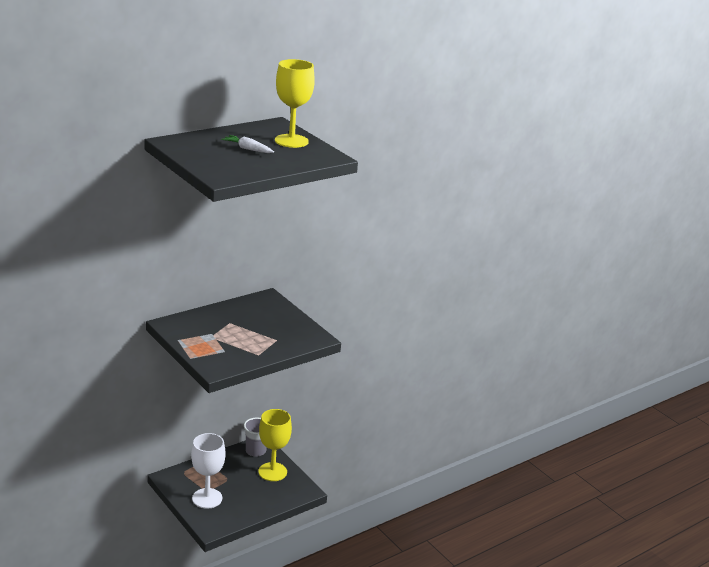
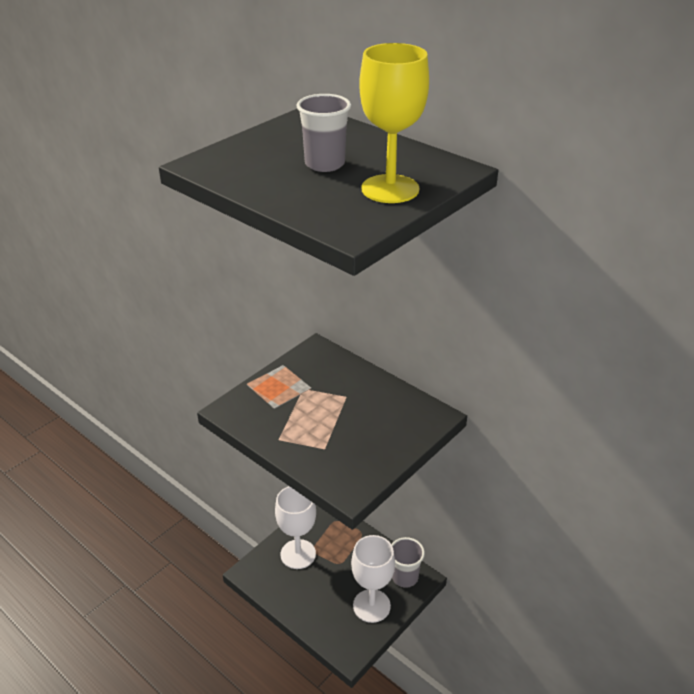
camera: 80 degrees right, 10 degrees up
white carrot [221,135,274,153] -> grey cup [297,94,351,172]
yellow goblet [258,409,292,481] -> white goblet [351,535,395,623]

